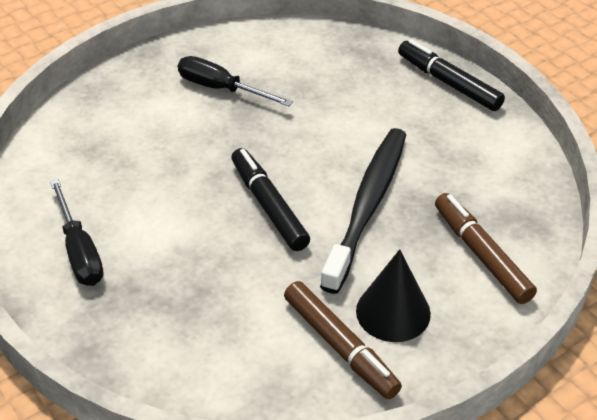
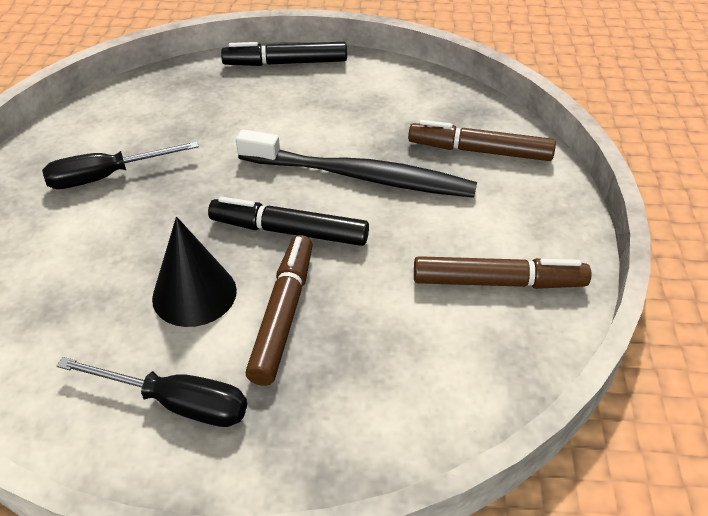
camera: 50 degrees left, 0 degrees up
black toothbrush [320,128,406,294] -> black toothbrush turned 135 degrees clockwise [236,129,477,198]
black cone [356,249,431,342] -> black cone moved to [152,216,237,327]
none -> brown marker [246,235,313,386]

